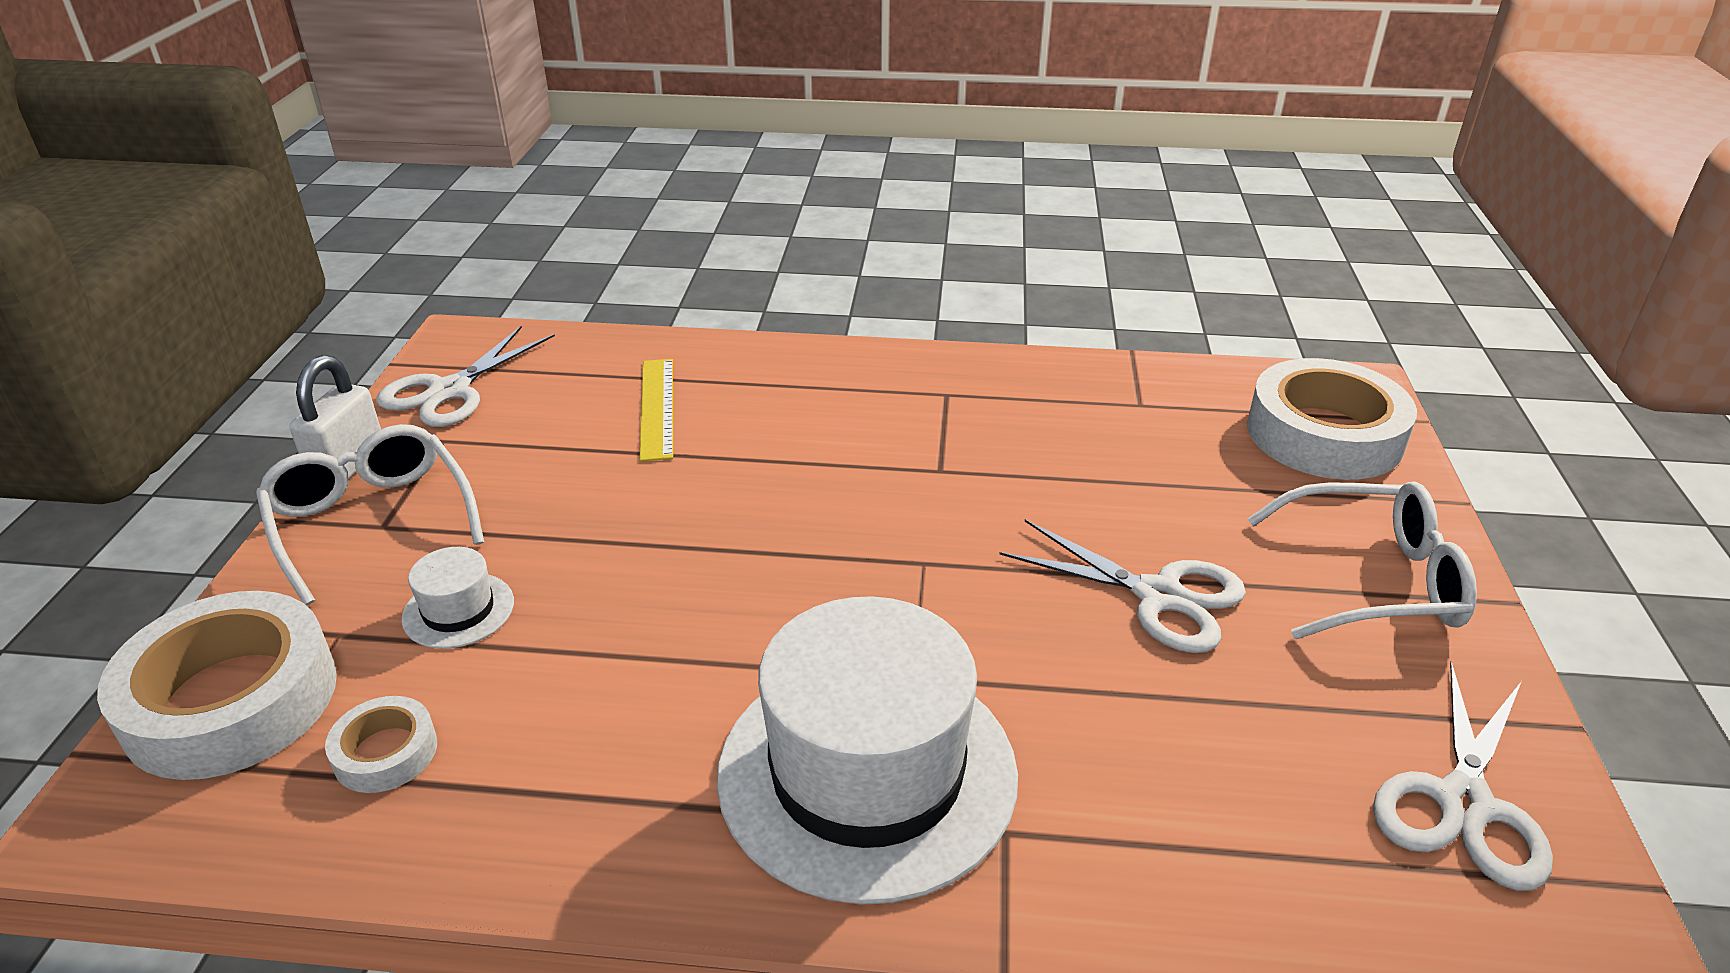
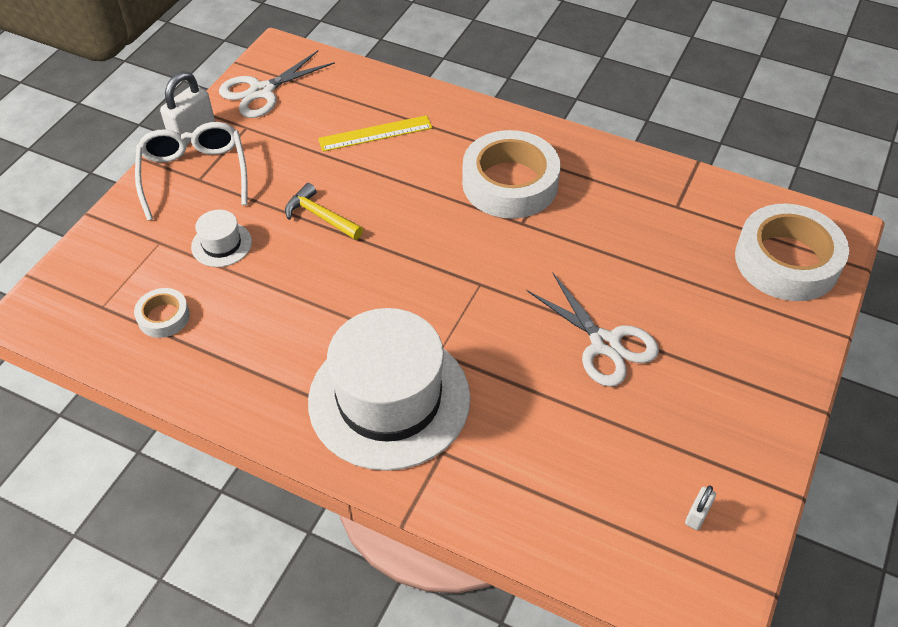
camera: 20 degrees right, 15 degrees up
white tape [97,591,337,780] -> white tape moved to [462,130,560,219]
yellow ruler [639,359,673,461] -> yellow ruler turned 60 degrees clockwise [318,115,433,152]
white glasses [1247,481,1477,639] -> none
white scissors [1373,662,1553,891] -> white padlock [685,485,716,530]
none -> yellow hammer [285,183,363,240]

